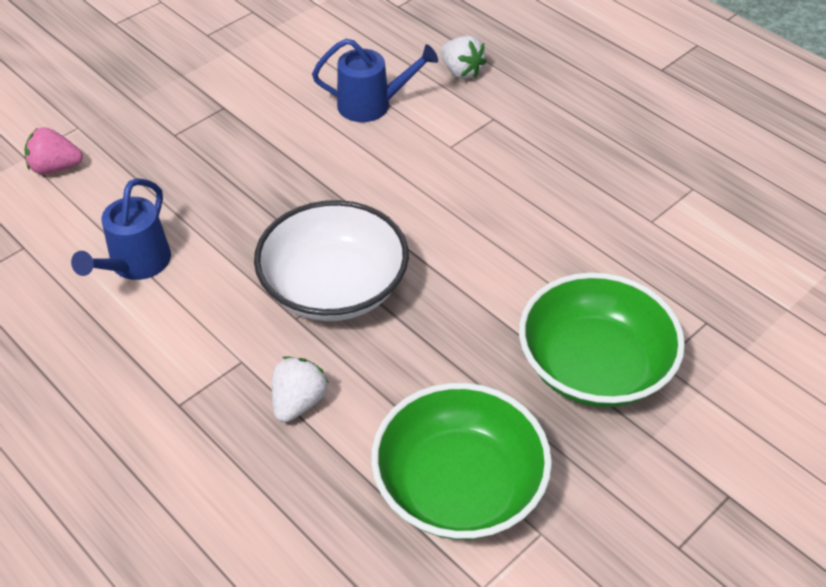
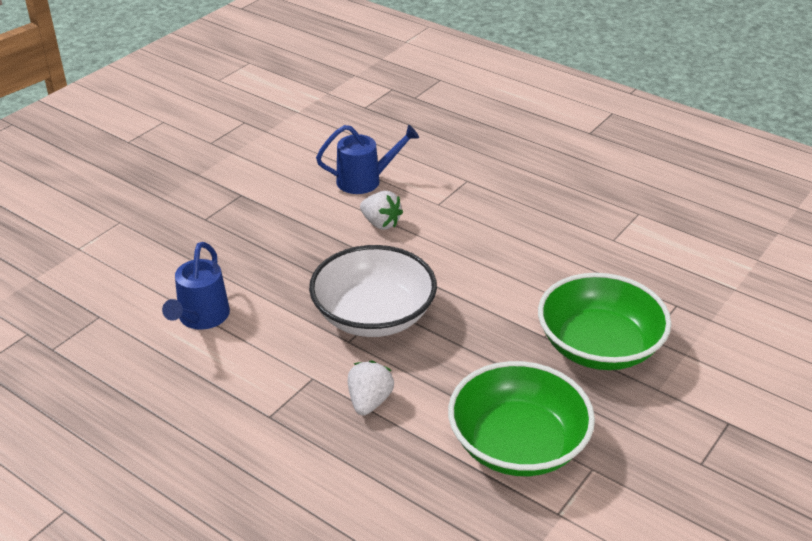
camera: 10 degrees left, 10 degrees down
pink strawberry [25,127,83,174] -> none
white strawberry [441,36,487,79] -> white strawberry moved to [360,191,403,230]

